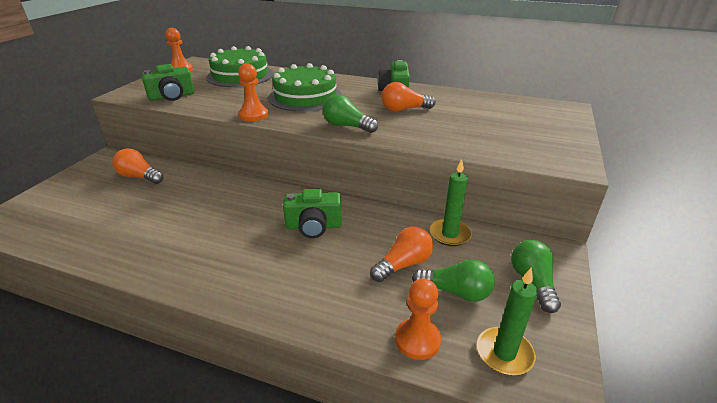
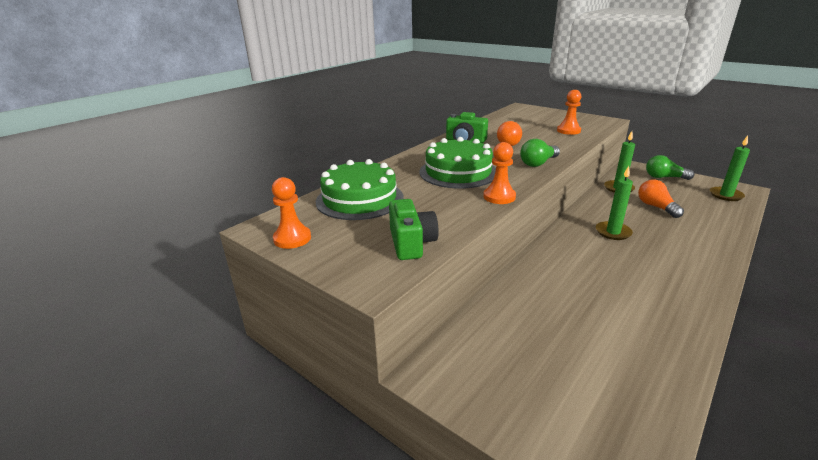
camera: 70 degrees left, 5 degrees down
orange light bulb [112,148,164,184] -> none
green camera [283,189,342,238] -> green candle [596,166,633,240]
orange pawn [395,278,441,360] -> orange pawn moved to [557,90,582,135]
green light bulb [412,259,495,302] -> none

